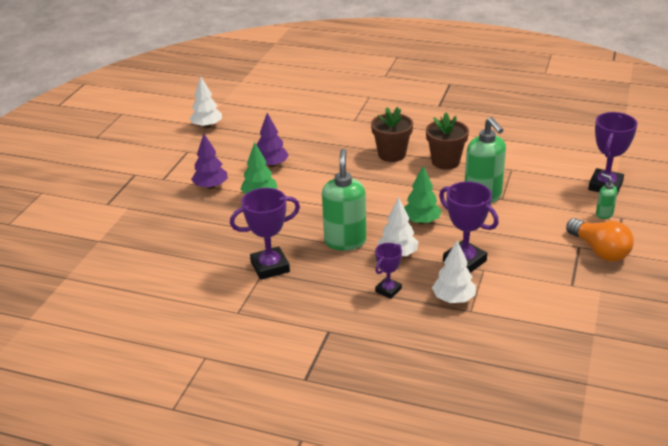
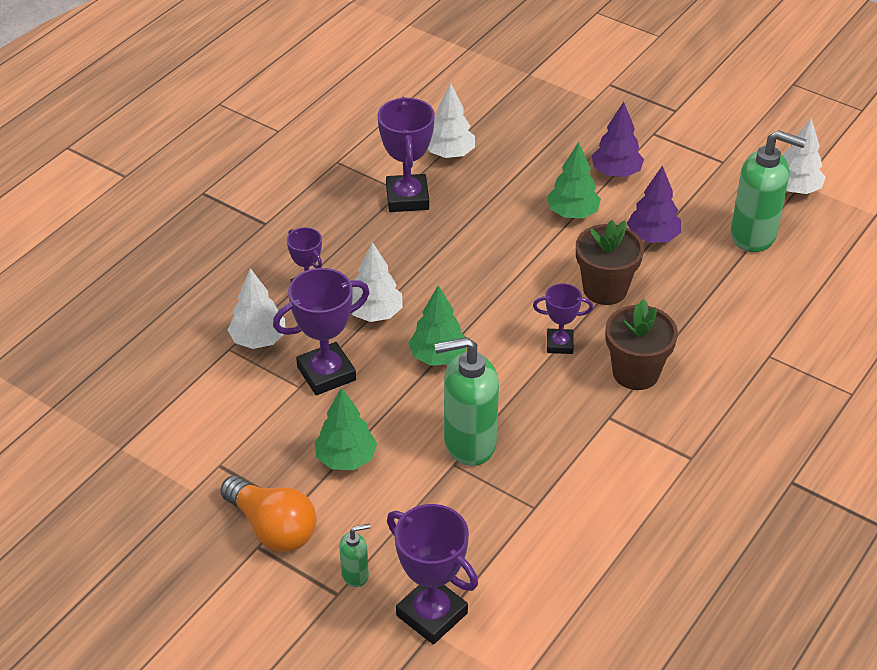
camera: 105 degrees right, 10 degrees up
green soap dispenser [322,149,366,251] -> green soap dispenser moved to [731,130,806,252]
brown flower pot [426,113,469,169] -> brown flower pot moved to [576,220,644,305]
orange light bulb [566,218,634,261] -> orange light bulb turned 120 degrees counterclockwise [220,476,316,552]
none -> green tree [315,388,377,470]
none -> white tree [428,83,475,158]
none -> purple trophy [533,283,593,354]

